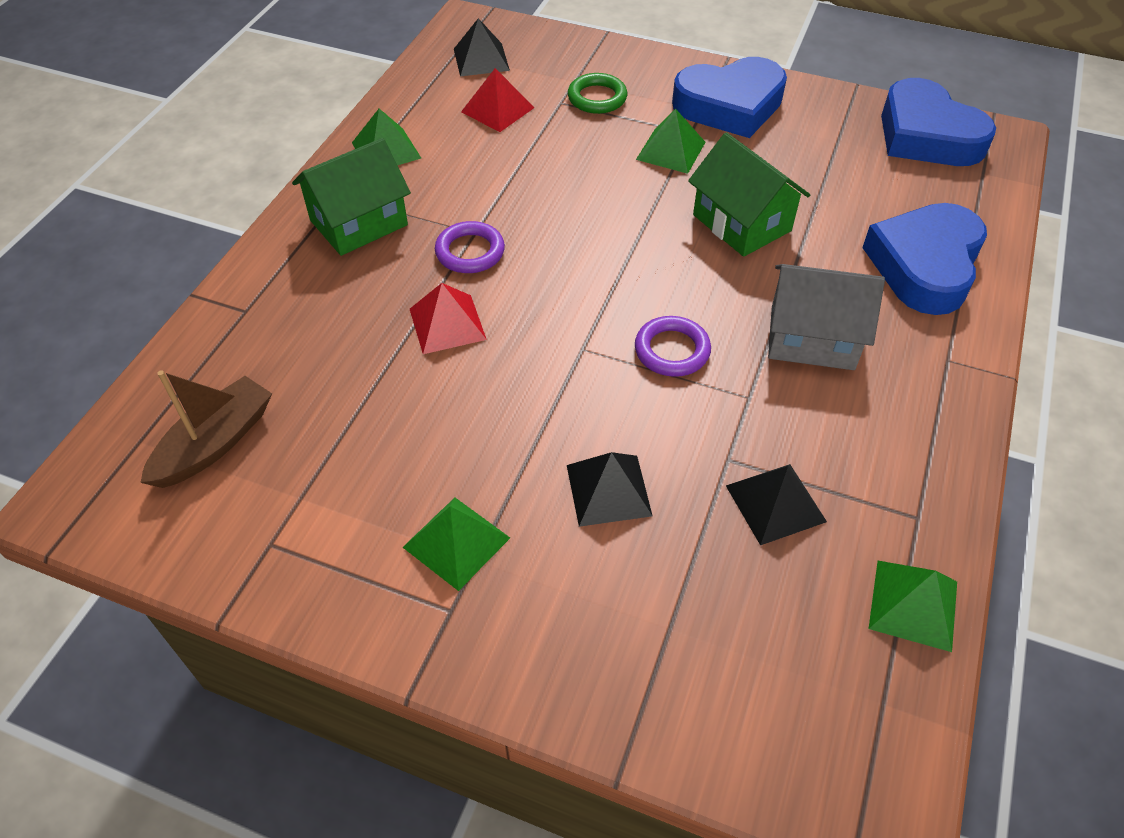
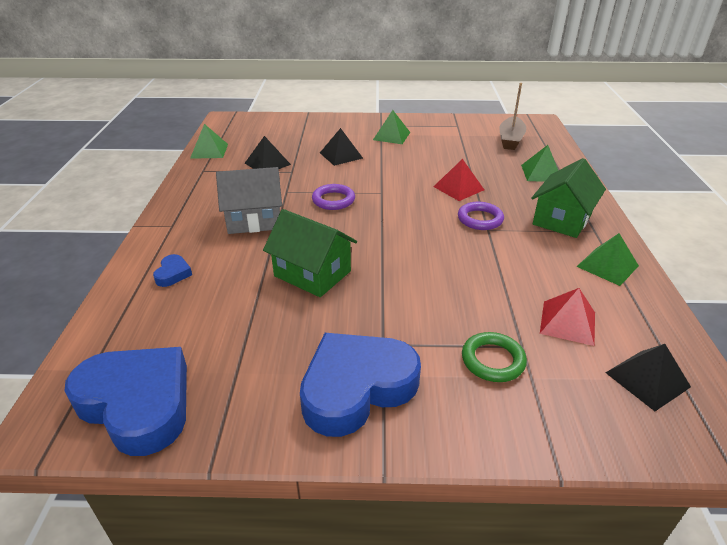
camera: 160 degrees right, 15 degrees down
green pyramid [636,109,705,174] -> green pyramid moved to [521,145,558,182]
blue heart [862,203,987,315] -> blue heart [153,254,192,287], size x0.41

